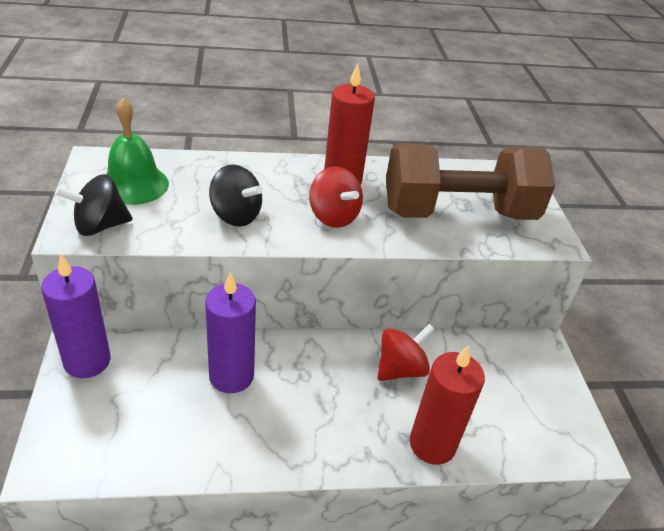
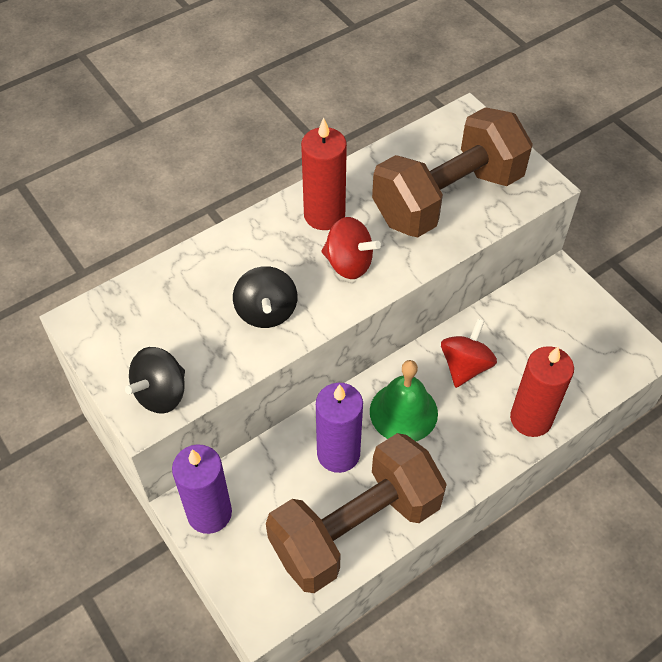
camera: 25 degrees left, 15 degrees up
green bell [106,98,169,205] -> green bell moved to [370,360,438,441]
black spinning top [209,164,263,227] -> black spinning top turned 75 degrees clockwise [233,266,297,328]
none -> brown dumbbell [266,433,447,593]

